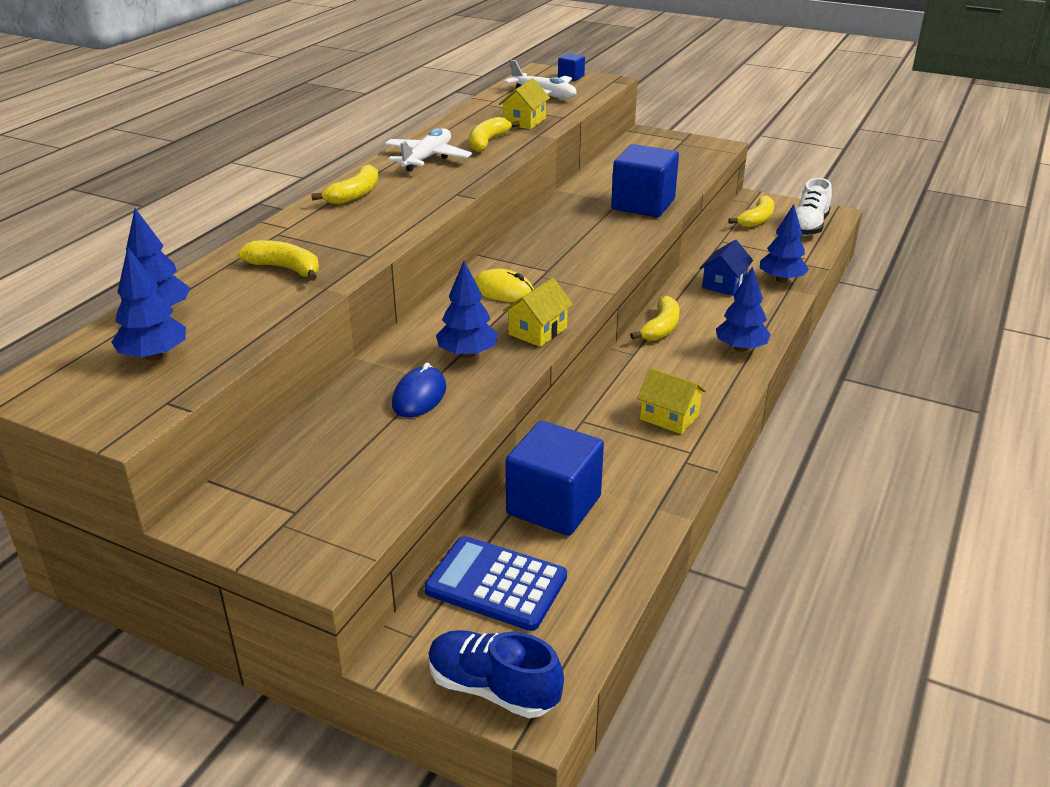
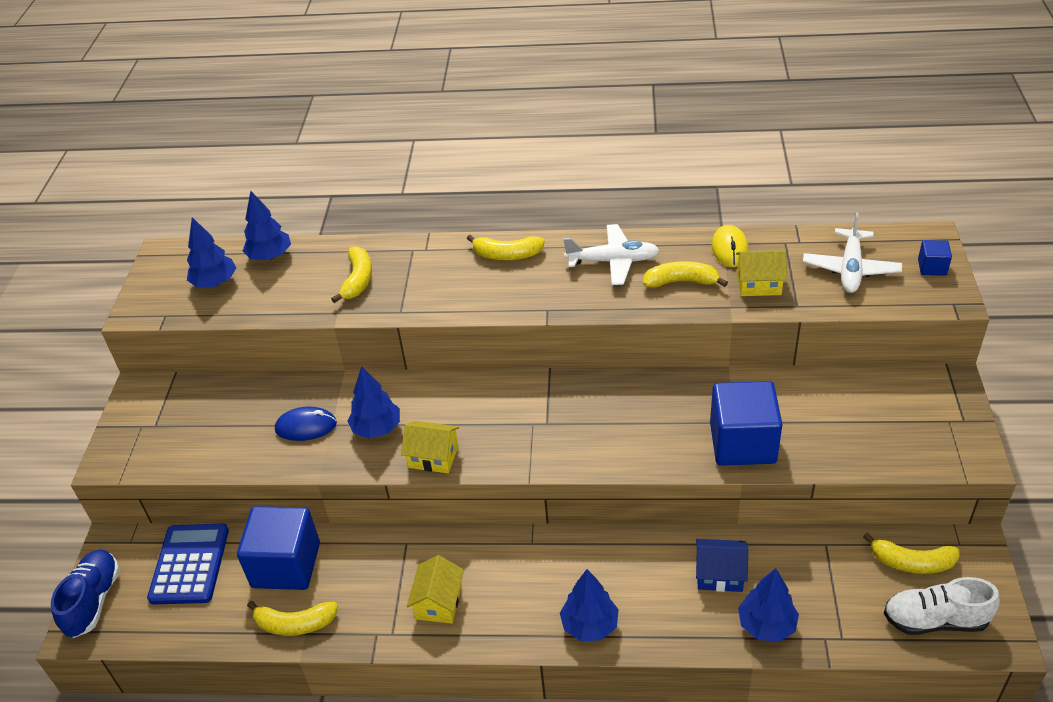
camera: 70 degrees right, 10 degrees up
yellow mouse [474,269,534,302] -> yellow mouse moved to [712,225,749,267]
yellow banana [630,296,680,341] -> yellow banana moved to [247,601,338,636]

